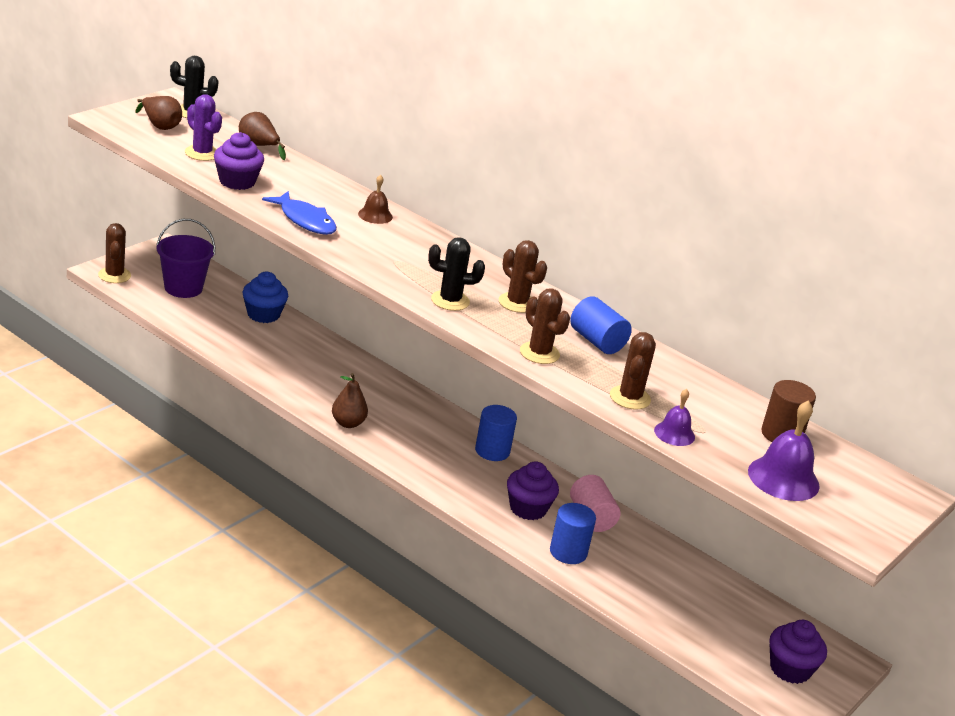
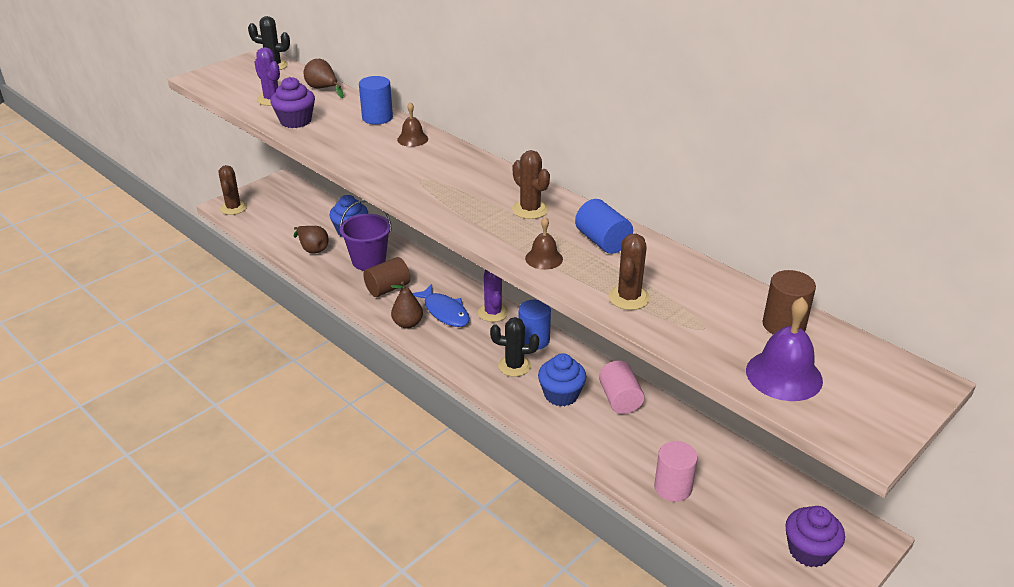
camera: 10 degrees right, 5 degrees up
brown pear [135,96,182,130] -> brown pear moved to [294,226,329,254]
purple bucket [156,219,215,298] -> purple bucket moved to [340,200,392,271]
blue fish [262,191,337,235] -> blue fish moved to [412,284,470,327]
black cactus [428,237,485,311] -> black cactus moved to [490,317,539,377]
purple cupcake [507,461,559,520] -> blue cupcake [538,353,586,407]
brown cactus [520,288,570,364] -> brown bell [525,217,563,270]
blue cylinder [550,503,596,564] -> blue cylinder moved to [359,76,393,125]
purple bell [654,389,695,446] -> none
none -> brown cylinder [363,257,410,297]
none -> purple cactus [478,270,509,322]
none -> pink cylinder [654,441,698,502]

